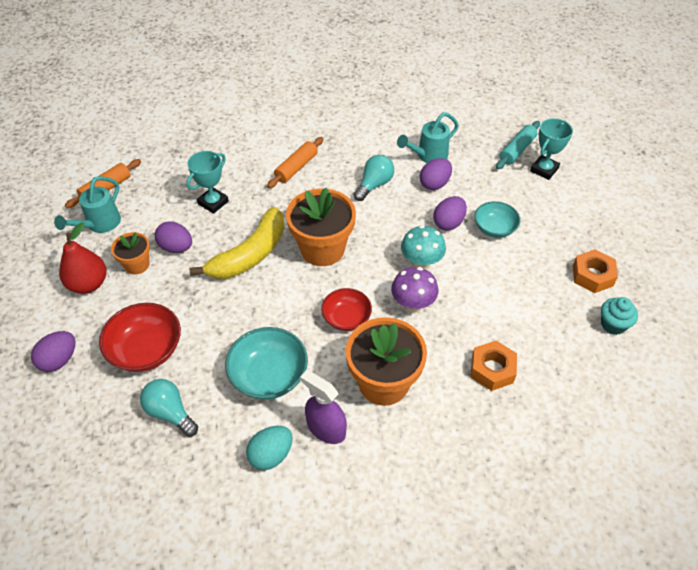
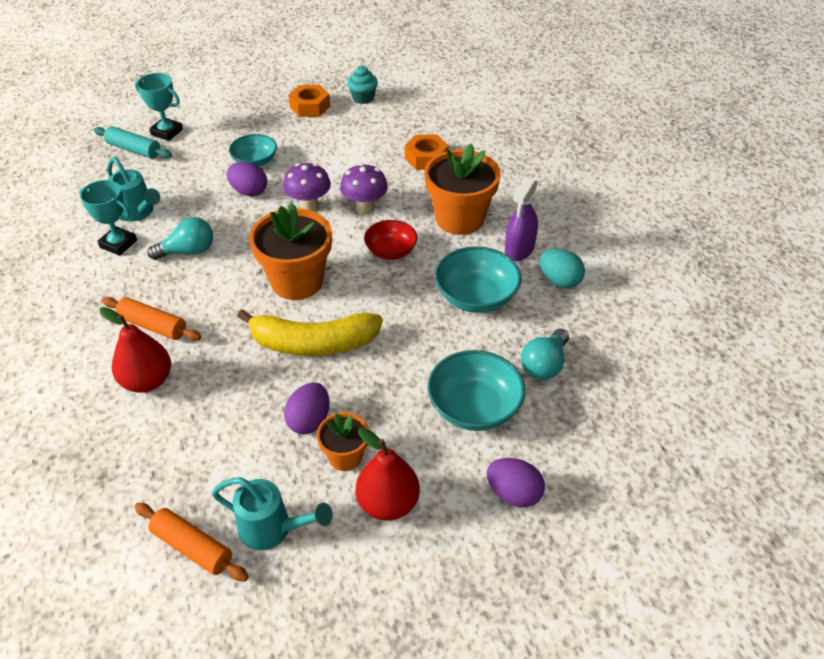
camera: 100 degrees left, 5 degrees down
red bowl [99,303,181,372] -> turquoise bowl [428,350,525,431]
turquoise trophy [186,151,229,214] -> turquoise trophy moved to [79,180,137,256]
yellow banana [189,207,285,279] -> yellow banana turned 150 degrees clockwise [237,309,383,356]
turquoise light bulb [354,155,394,201] -> turquoise light bulb turned 135 degrees clockwise [147,217,213,260]
turquoise mushroom [401,225,446,270] -> purple mushroom [283,163,331,211]
purple egg [420,158,452,190] -> none
none -> red pear [100,307,171,393]

